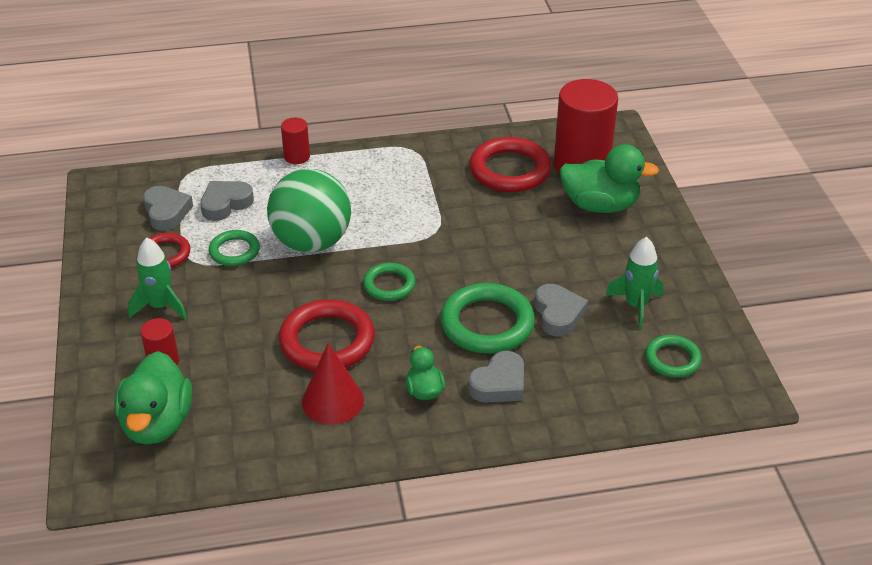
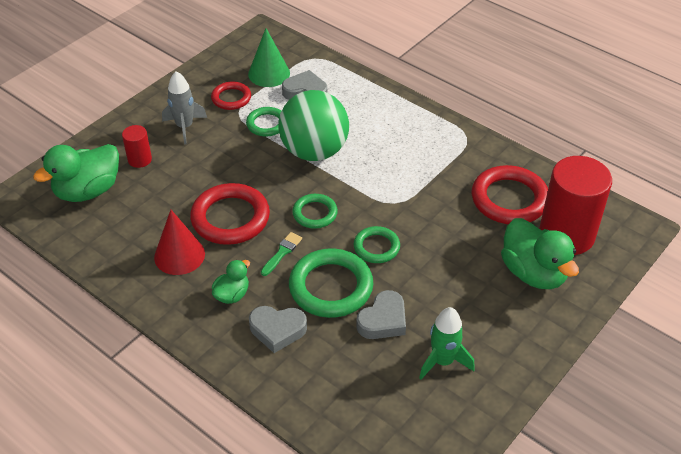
camera: 50 degrees right, 5 degrees up
green rocket [128,238,187,319] -> grey rocket [162,71,207,144]
grey heart [143,186,193,231] -> green cone [248,28,290,87]
red cylinder [281,118,310,164] -> none
green ring [645,335,702,378] -> green ring moved to [353,226,400,263]
none -> green brush [261,232,302,276]

